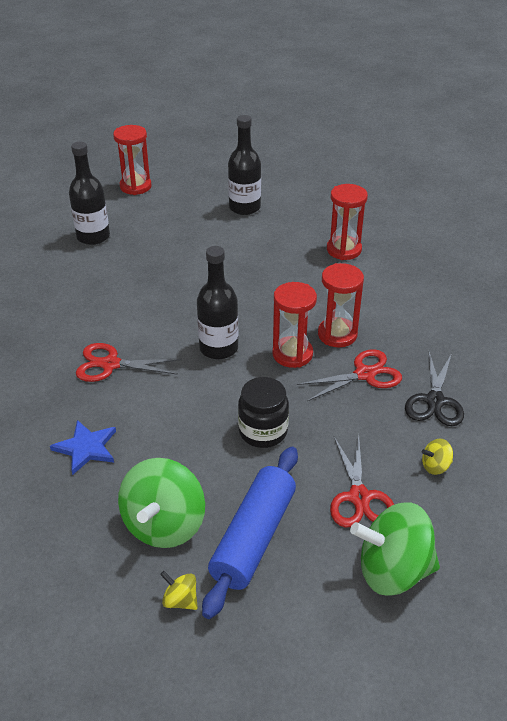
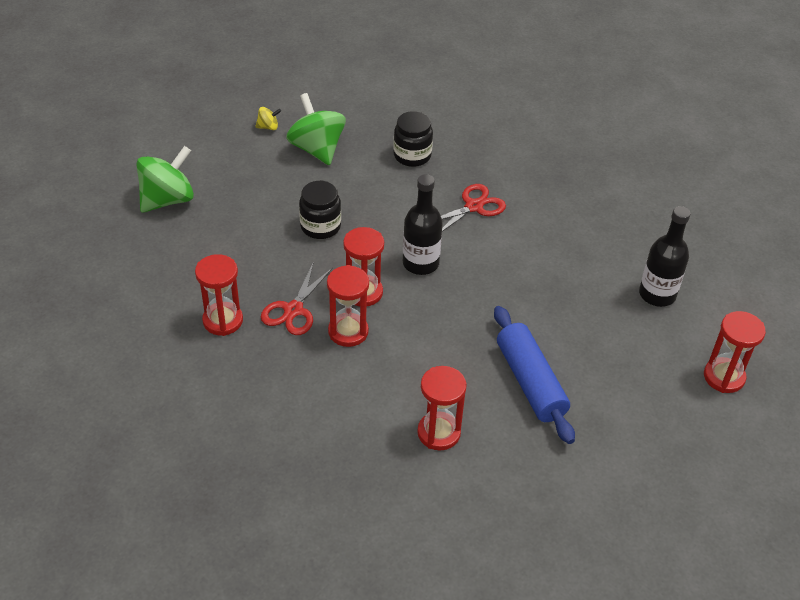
camera: 135 degrees right, 5 degrees up
blue star [50,420,116,475] -> black jar [393,111,433,167]
blue rolling pin [202,447,298,619] -> blue rolling pin moved to [494,306,575,444]
black bottle [228,115,261,215] -> none
red scissors [330,436,394,528] -> none
black scissors [405,352,464,426] -> red hourglass [195,254,243,336]
yellow spinning top [422,439,453,475] -> none

